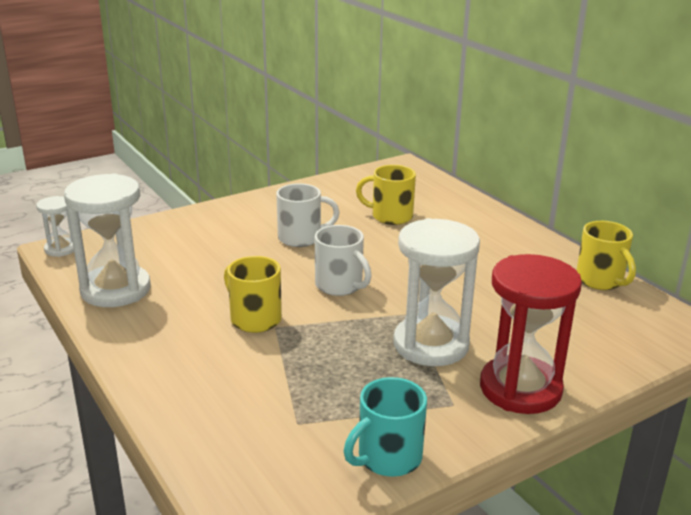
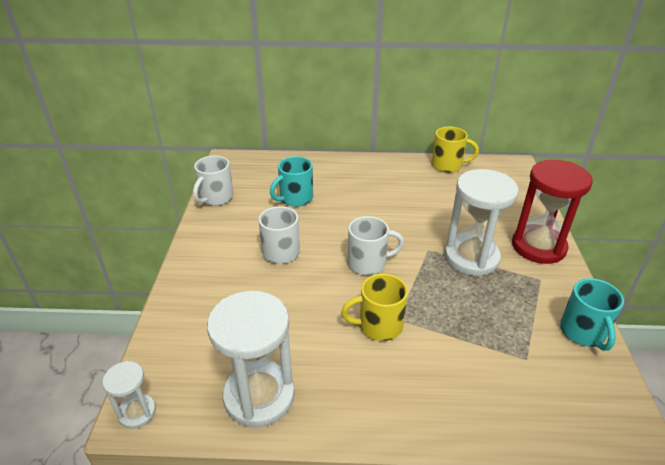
camera: 55 degrees left, 10 degrees up
yellow mug [356,165,416,225] -> turquoise mug [270,156,313,207]
none -> white mug [193,156,234,206]

